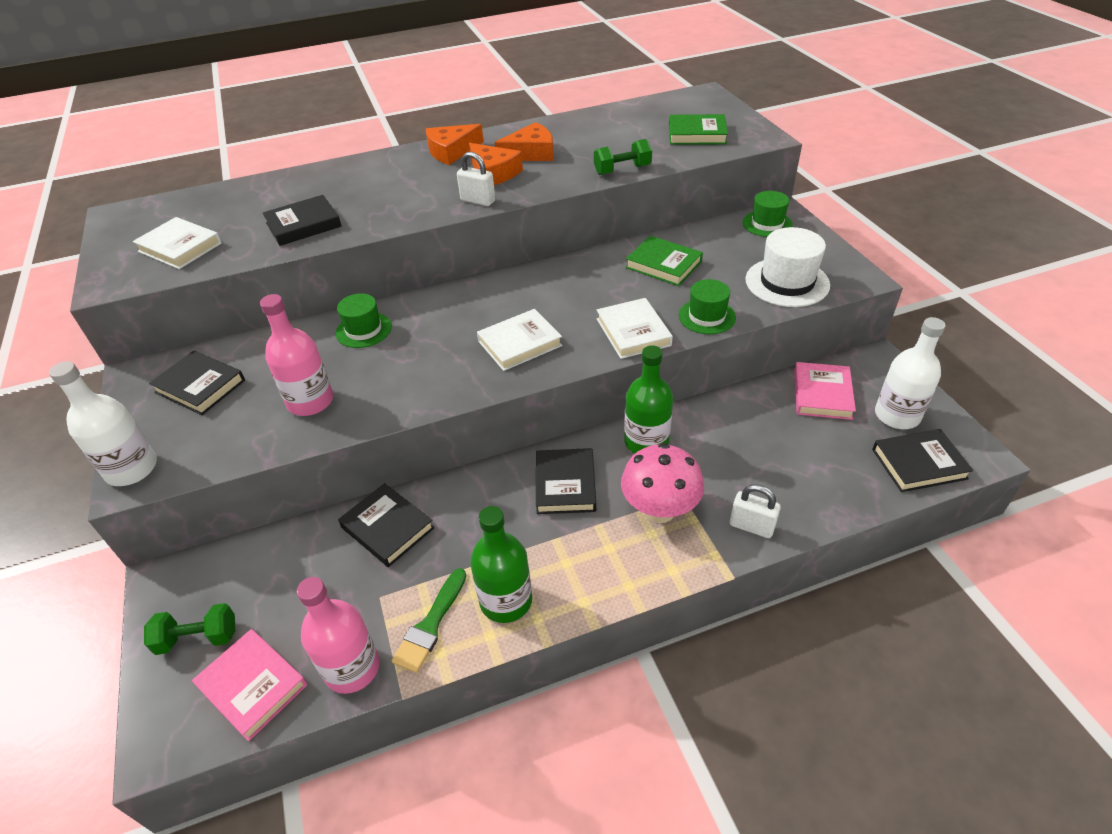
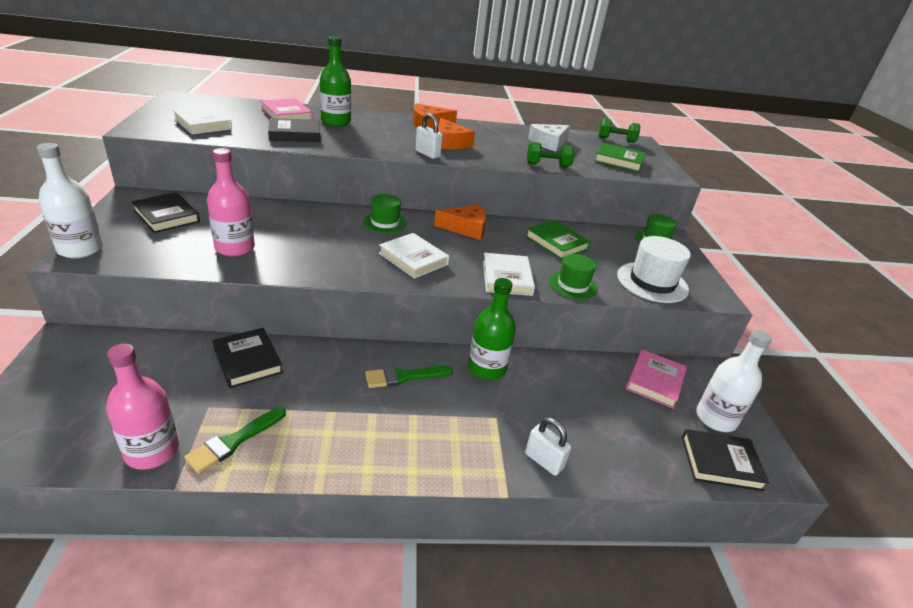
camera: 10 degrees right, 10 degrees down
green dumbbell [144,603,235,655] -> green dumbbell moved to [599,118,640,143]
pink book [192,629,307,741] -> pink book moved to [261,98,313,120]
green hat [336,293,392,348] -> green hat moved to [363,194,407,233]
green bottle [470,506,532,623] -> green bottle moved to [320,36,351,127]
white book [477,309,563,371] -> white book turned 60 degrees clockwise [379,233,449,279]
orange cheese [495,122,554,161] -> orange cheese moved to [434,204,486,240]
black book [536,448,596,514] -> green brush [365,366,453,388]
pink mushroom [621,443,704,523] -> none
none -> white cheese [528,124,571,151]

